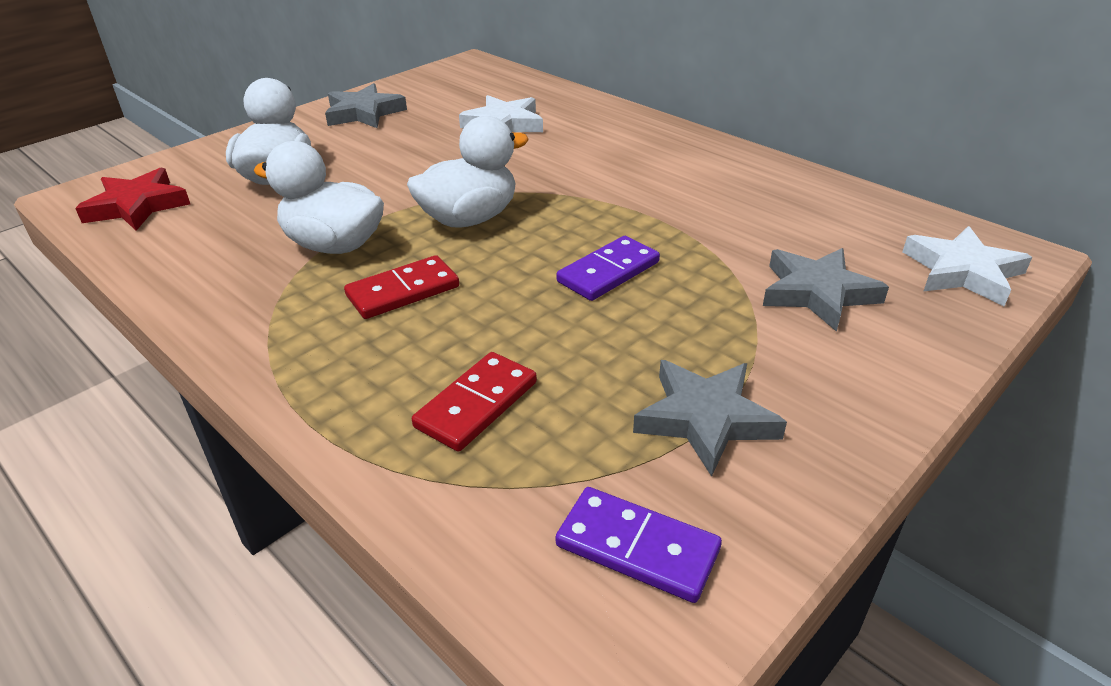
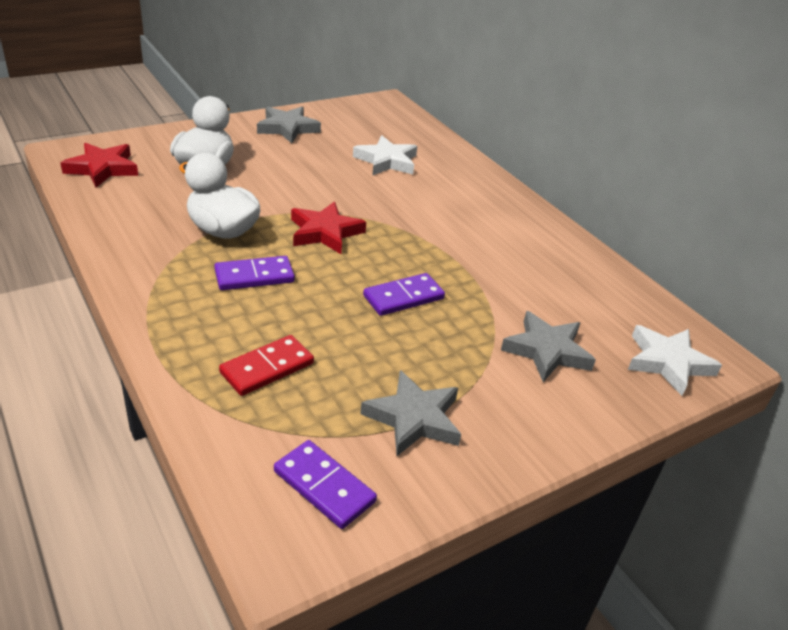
camera: 10 degrees right, 0 degrees up
red domino [344,255,459,319] -> purple domino [214,256,295,290]
white duck [407,116,529,228] -> red star [291,201,366,254]

